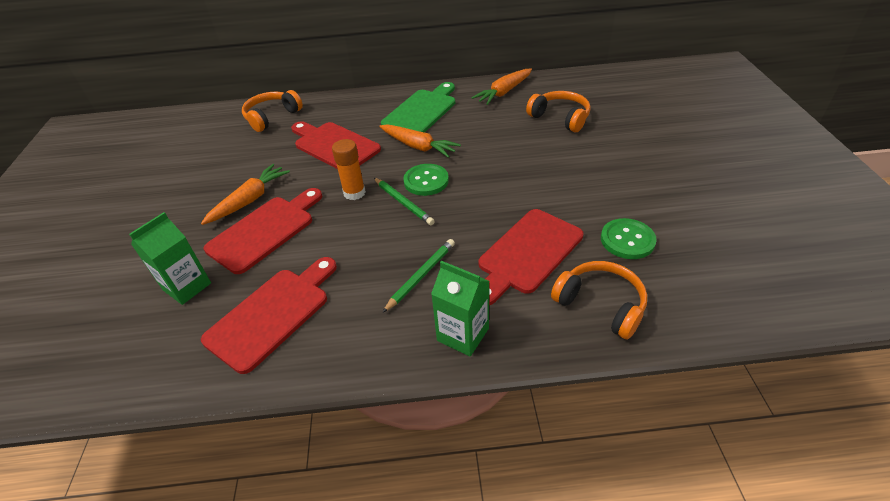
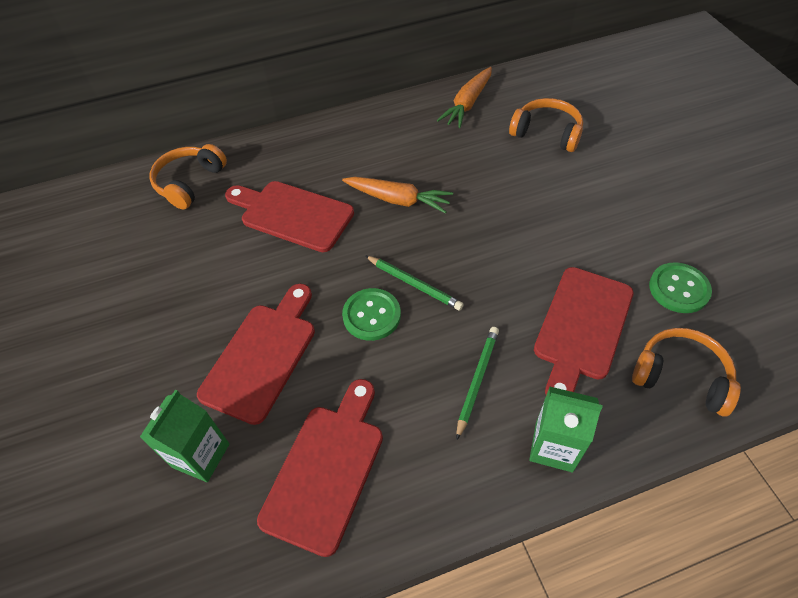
camera: 15 degrees left, 10 degrees up
orange carrot [201,164,290,225] -> none
orange glue stick [332,139,366,200] -> none
green cutting board [381,82,455,133] -> none
green button [403,164,449,196] -> green button moved to [342,288,401,341]

